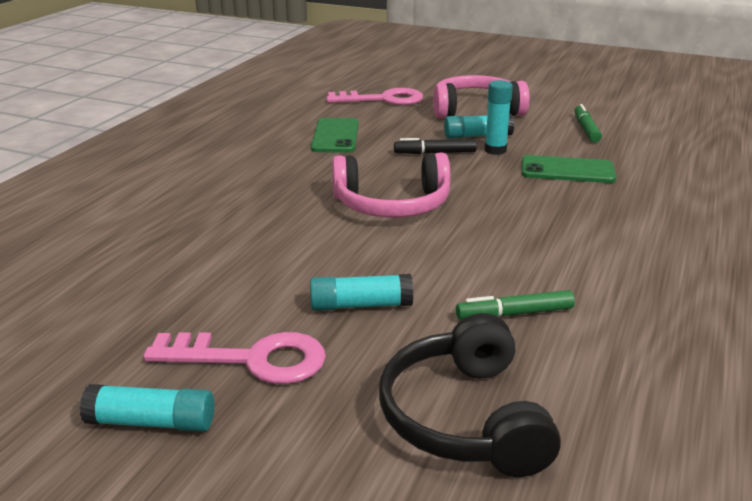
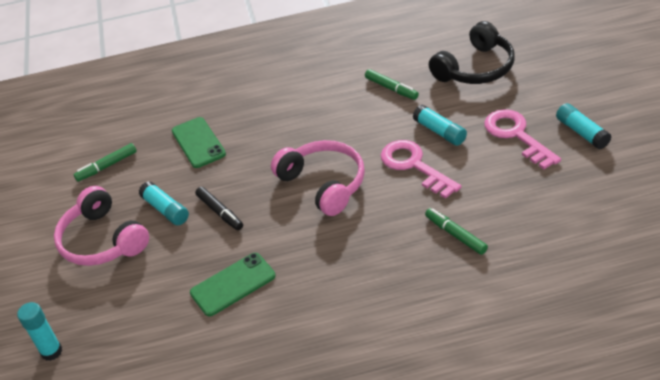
camera: 120 degrees left, 15 degrees up
pink key [326,88,423,105] -> pink key moved to [381,140,461,199]
turquoise glue stick [484,80,513,155] -> turquoise glue stick moved to [17,302,62,361]
none -> green marker [425,208,488,255]

